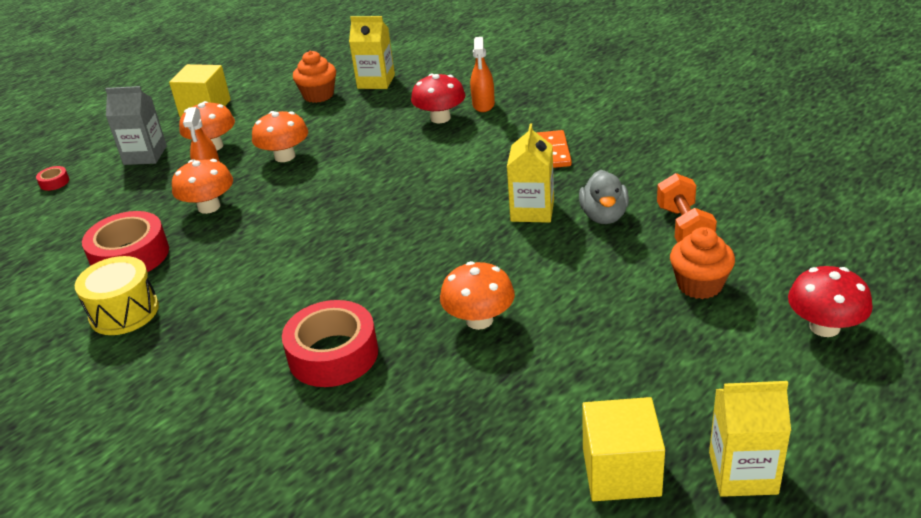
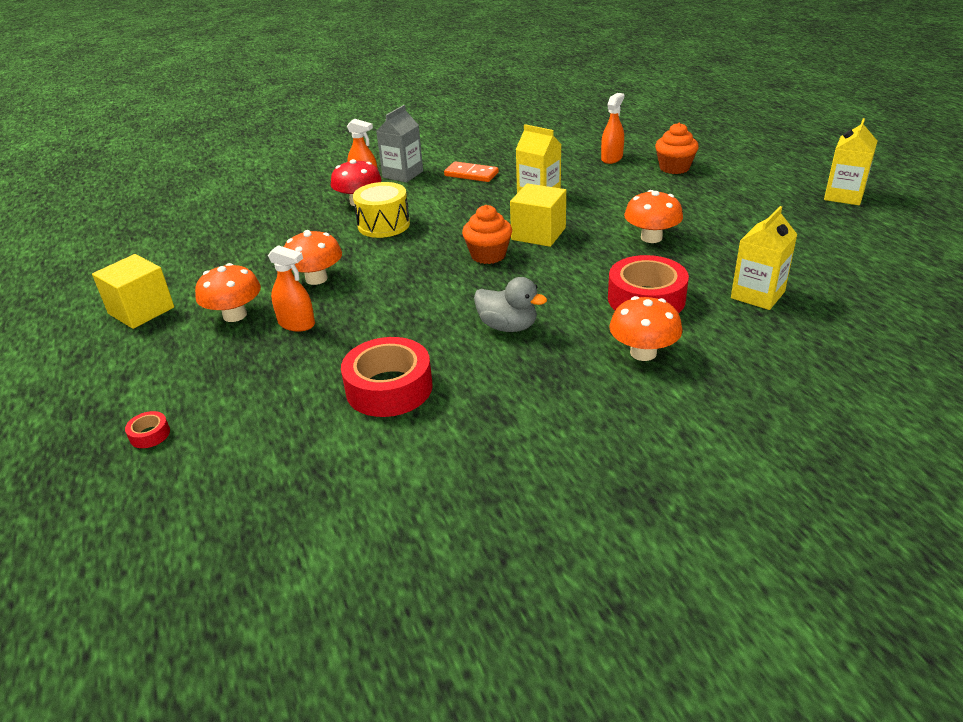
camera: 65 degrees left, 0 degrees up
yellow drum [75,256,159,335] -> yellow drum moved to [353,182,410,238]
grey carton [105,86,167,165] -> grey carton moved to [376,105,423,183]
orange mushroom [172,159,233,214] -> orange mushroom moved to [609,296,682,361]
orange cupcake [293,51,336,103] -> orange cupcake moved to [462,205,512,264]
yellow carton [349,16,395,89] -> yellow carton moved to [731,206,798,310]
grey duck [579,170,629,224] -> grey duck moved to [474,277,547,332]
yellow cube [582,397,665,501] -> yellow cube moved to [510,184,566,247]
orange dumbbell [657,173,717,243] -> orange spray bottle [601,93,624,164]
red mushroom [788,266,873,337] -> none

